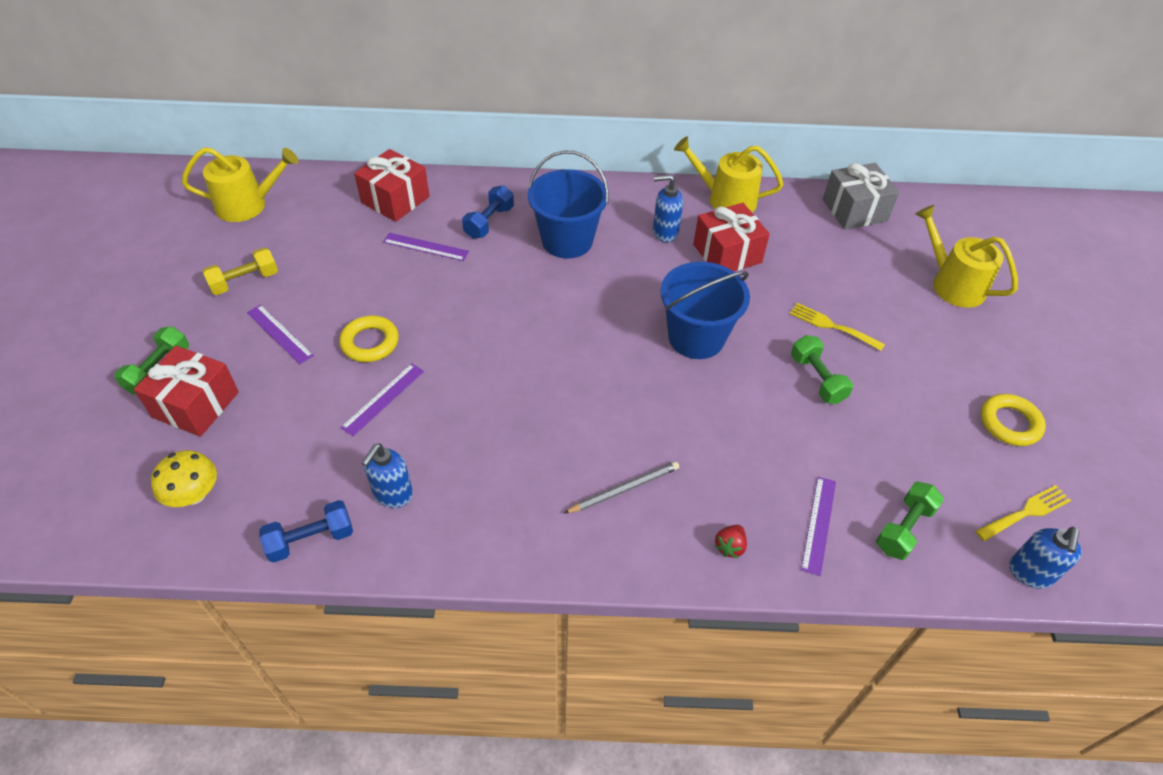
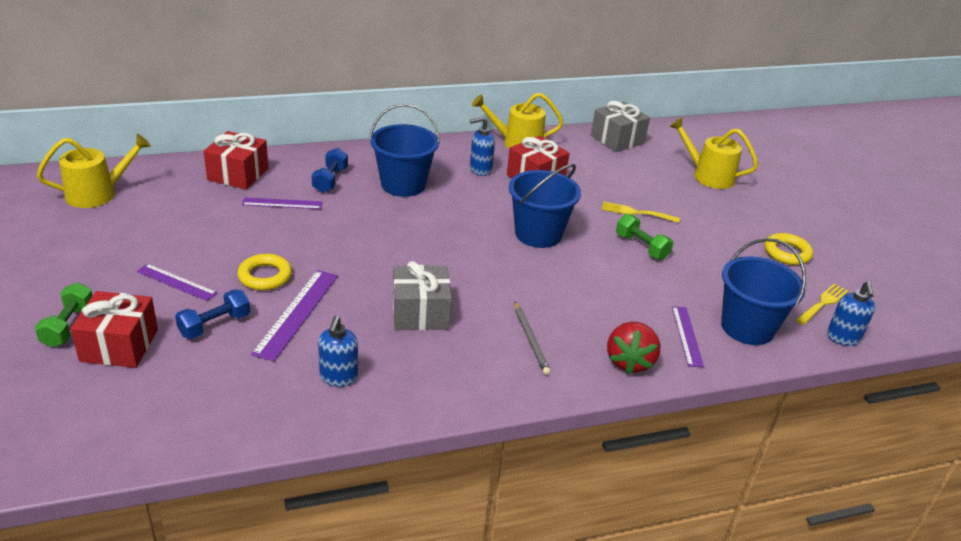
camera: 20 degrees left, 15 degrees down
yellow mushroom [151,450,217,507] -> none
yellow dumbbell [202,247,278,295] -> none
blue dumbbell [259,500,353,563] -> blue dumbbell moved to [175,289,250,339]
purple ruler [341,363,424,436] -> purple ruler [251,270,338,362], size x1.55
grey pencil [564,461,679,514] -> grey pencil turned 120 degrees clockwise [514,301,551,375]
red strawberry [715,525,747,558] -> red strawberry [607,322,661,374], size x1.97
green dumbbell [876,482,944,560] -> blue bucket [721,238,806,345]
none -> grey gift [393,261,452,330]

